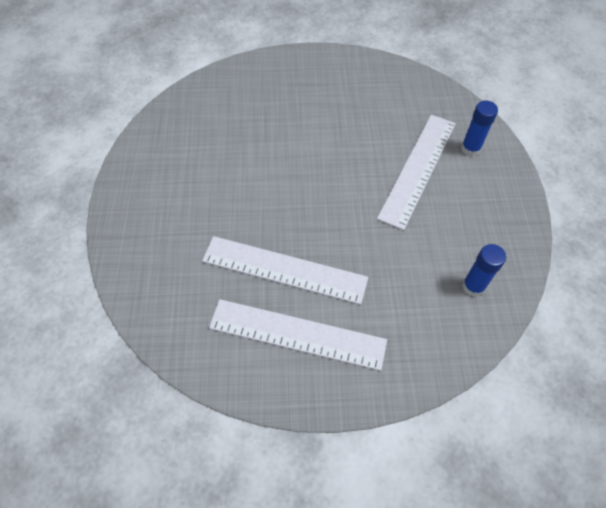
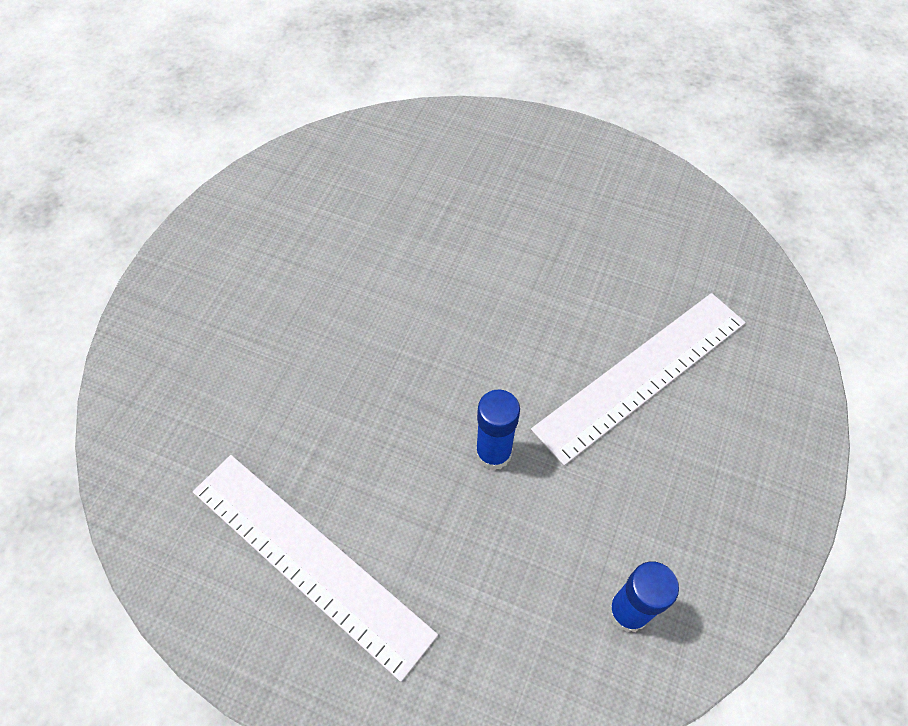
camera: 25 degrees right, 0 degrees up
white ruler [202,236,369,305] -> none
blue glue stick [461,100,498,156] -> blue glue stick moved to [476,389,520,471]

